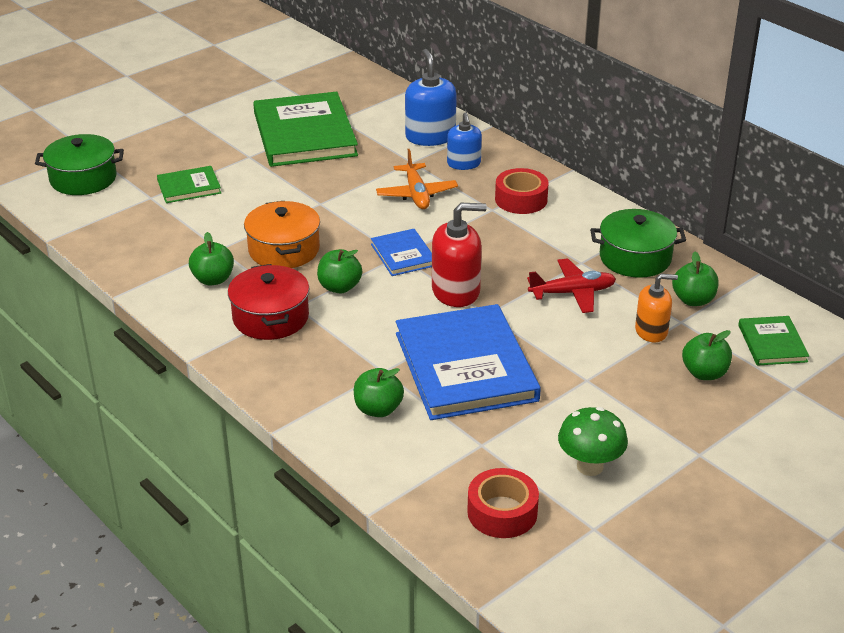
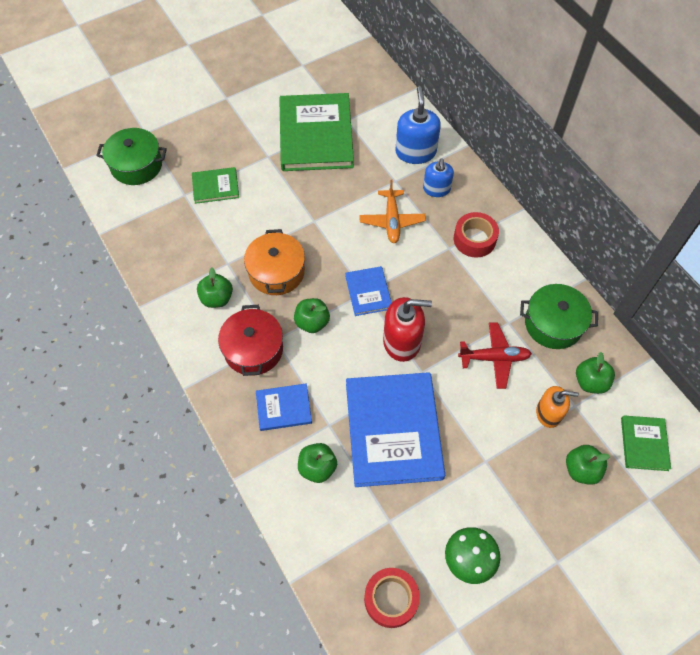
camera: 10 degrees right, 25 degrees up
none -> blue book [256,384,312,431]

